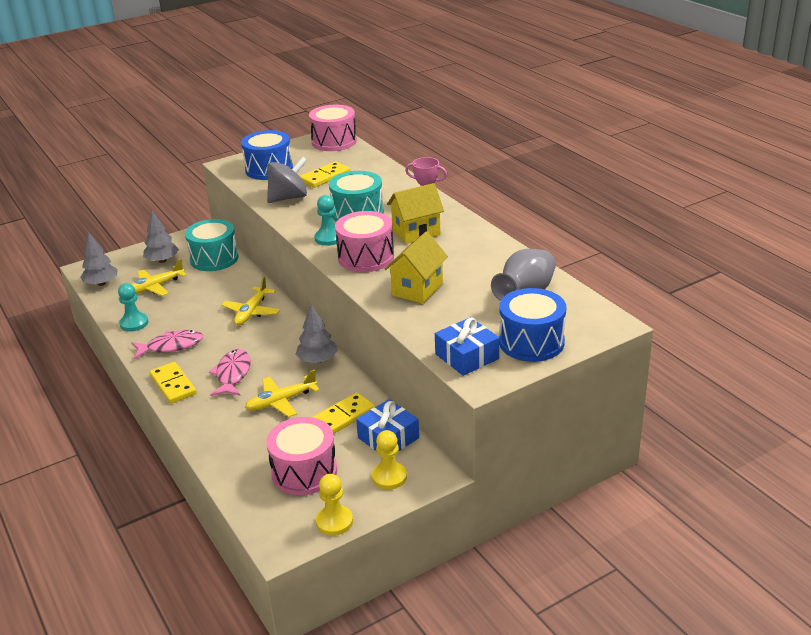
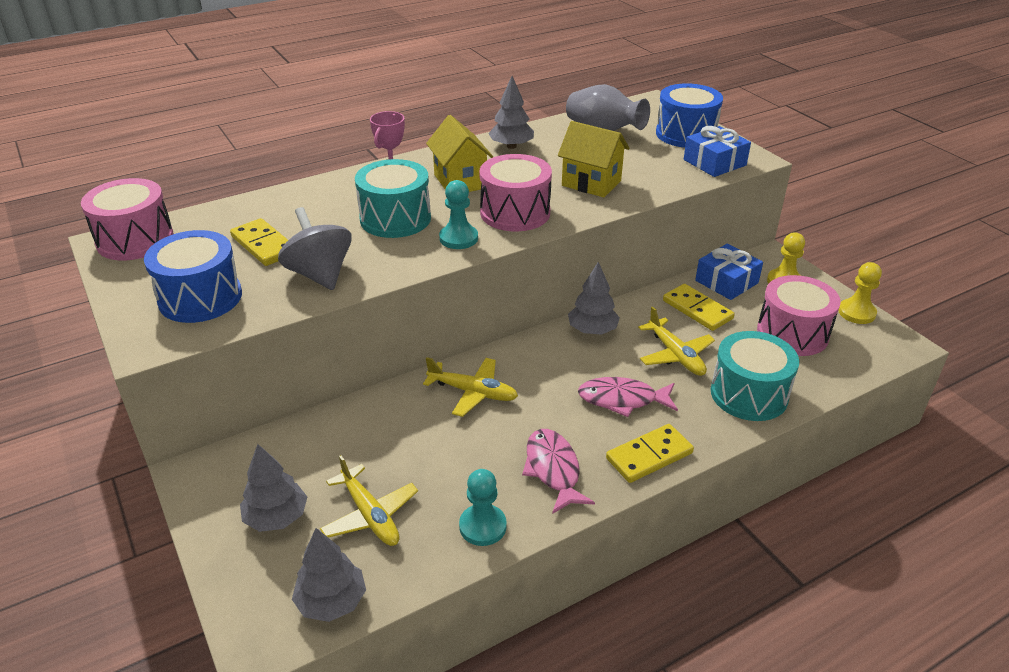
camera: 90 degrees left, 5 degrees up
turquoise drum [185,219,239,271] -> turquoise drum moved to [711,331,799,421]
none -> grey tree [488,76,534,149]

